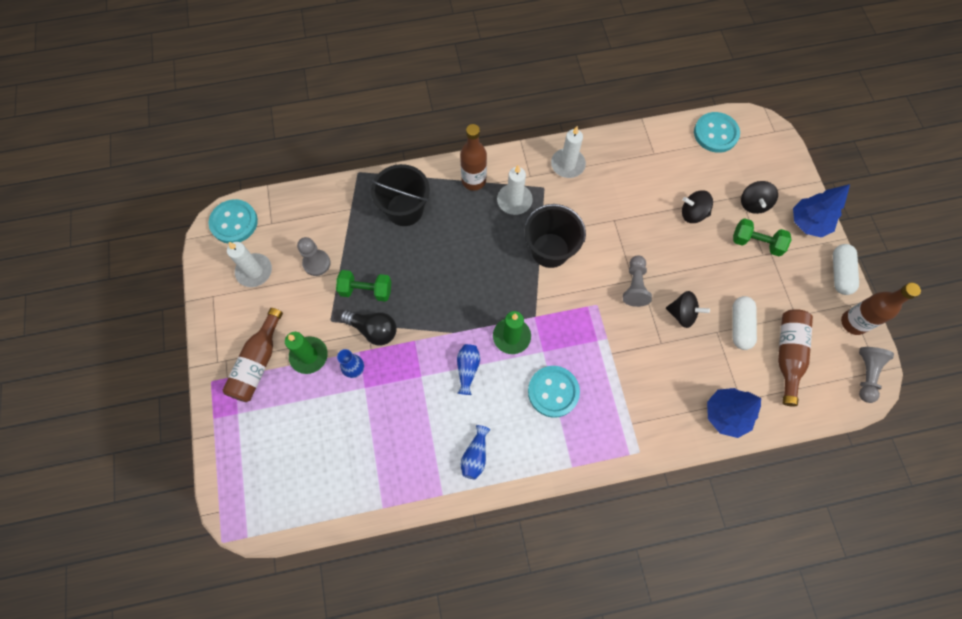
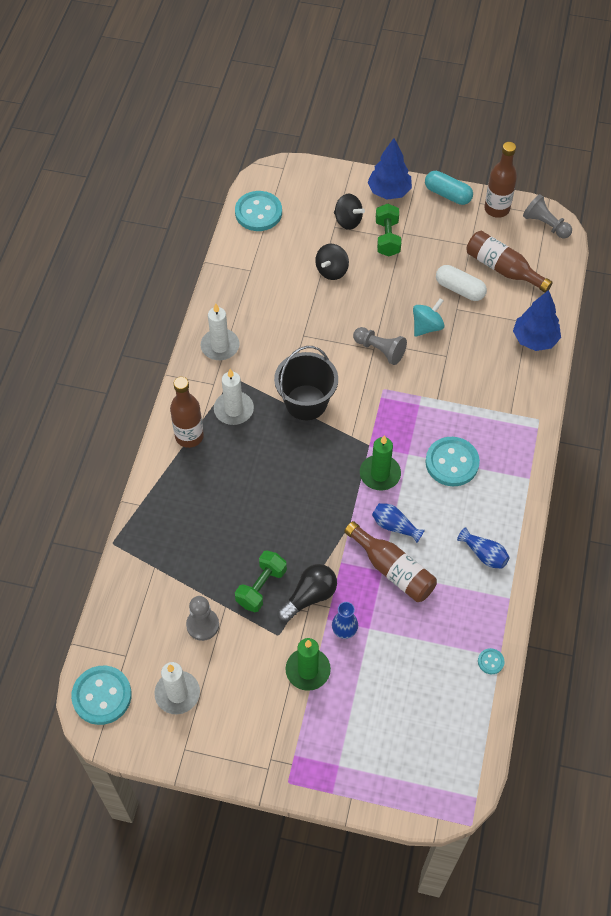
camera: 65 degrees left, 10 degrees down
brown bottle [222,308,283,402] -> brown bottle moved to [344,521,437,602]
black bucket [371,164,430,226] -> none
black spinning top [666,291,710,328] -> turquoise spinning top [413,298,445,337]
green dumbbell [733,218,791,256] -> green dumbbell turned 45 degrees counterclockwise [376,204,401,257]
white capsule [833,244,859,295] -> turquoise capsule [425,171,473,205]
none -> turquoise button [478,648,505,674]

